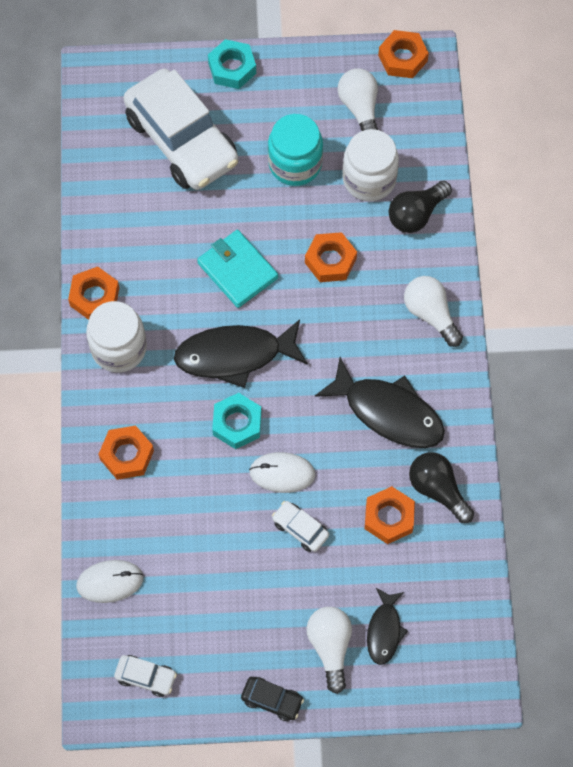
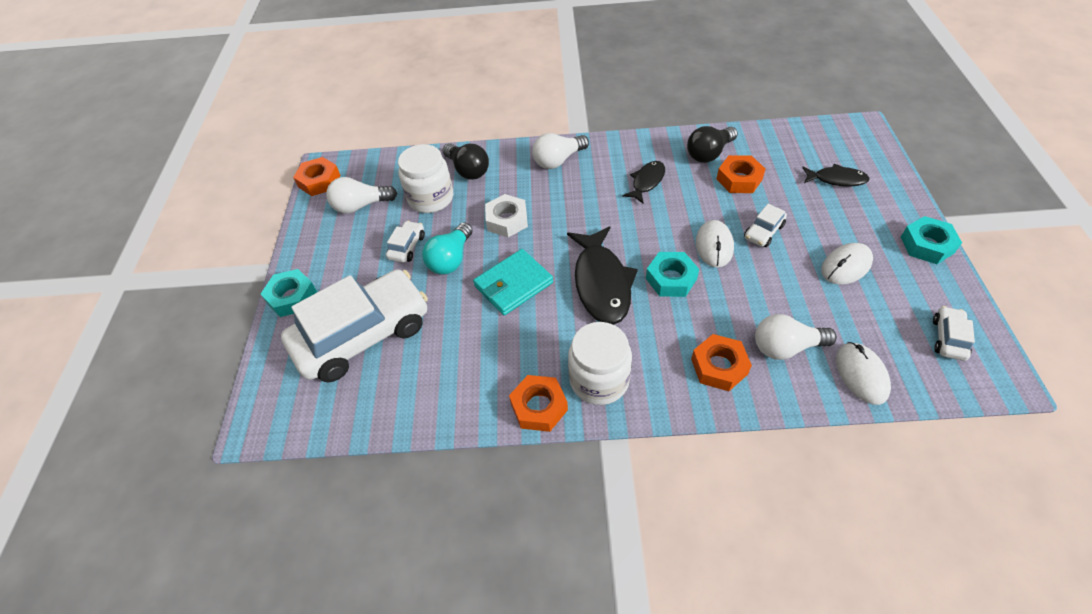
camera: 85 degrees left, 15 degrees down
black car [241,677,304,721] -> turquoise nut [901,216,962,264]
turquoise jar [268,114,323,186] -> white car [386,221,425,263]
orange nut [305,232,357,282] -> white nut [485,194,528,237]
white light bulb [306,607,352,694] -> white light bulb moved to [755,314,837,360]
black fish [315,357,445,448] -> black fish [622,161,665,204], size x0.56
none -> turquoise light bulb [422,222,473,274]
none -> white mouse [821,243,873,285]

